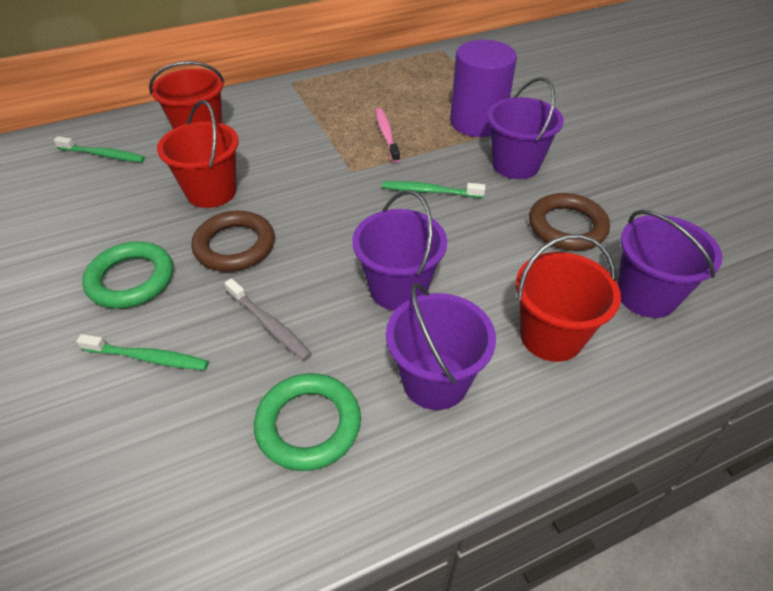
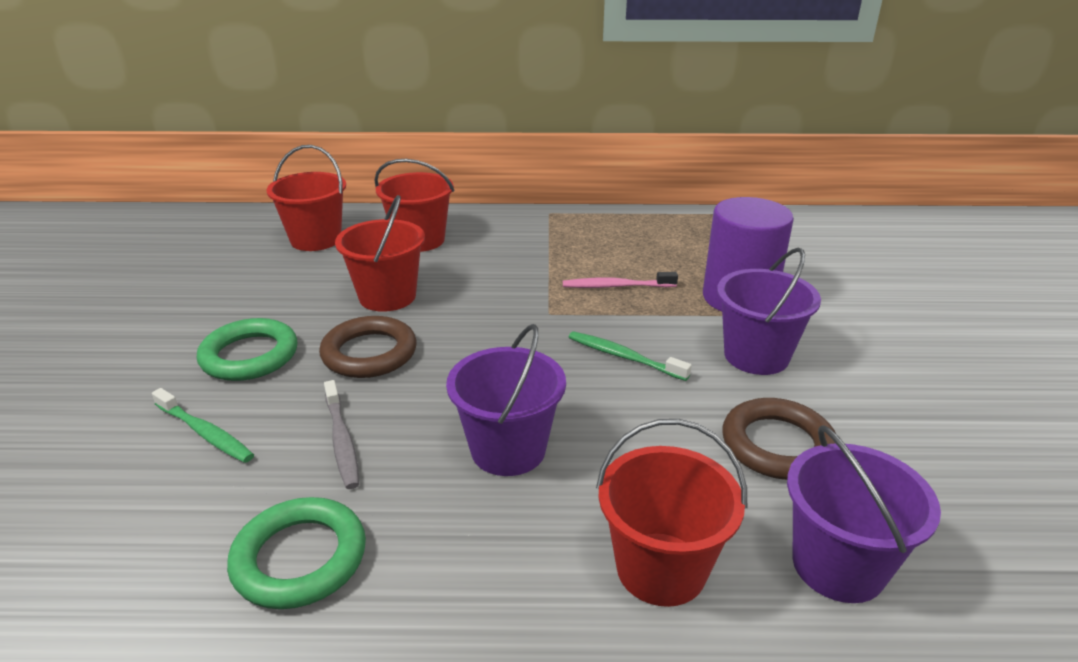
camera: 25 degrees right, 15 degrees down
green toothbrush [54,136,145,162] -> red bucket [266,145,346,251]
pink toothbrush [375,108,400,163] -> pink toothbrush turned 105 degrees counterclockwise [563,272,678,288]
purple bucket [386,283,496,410] -> none

